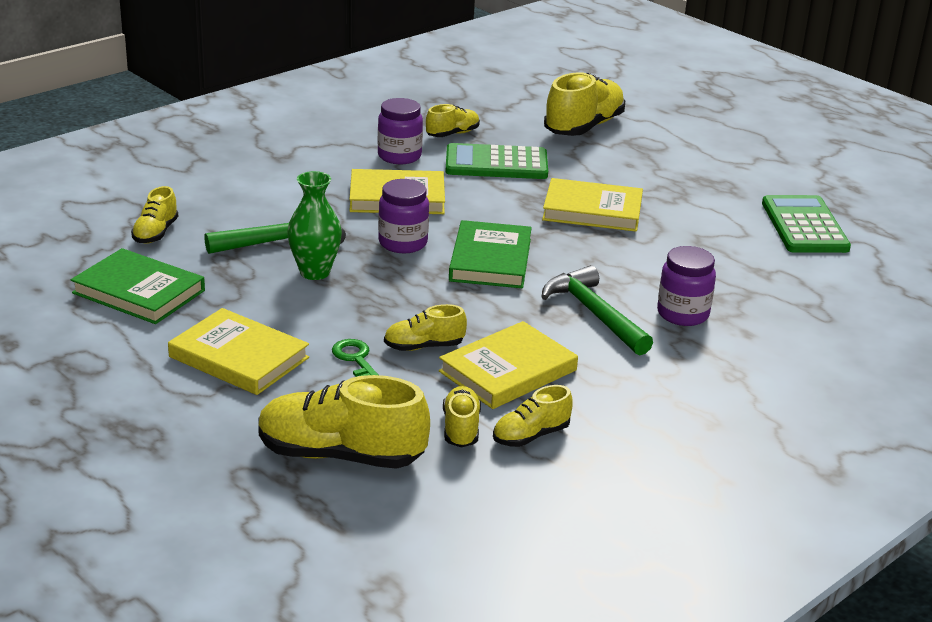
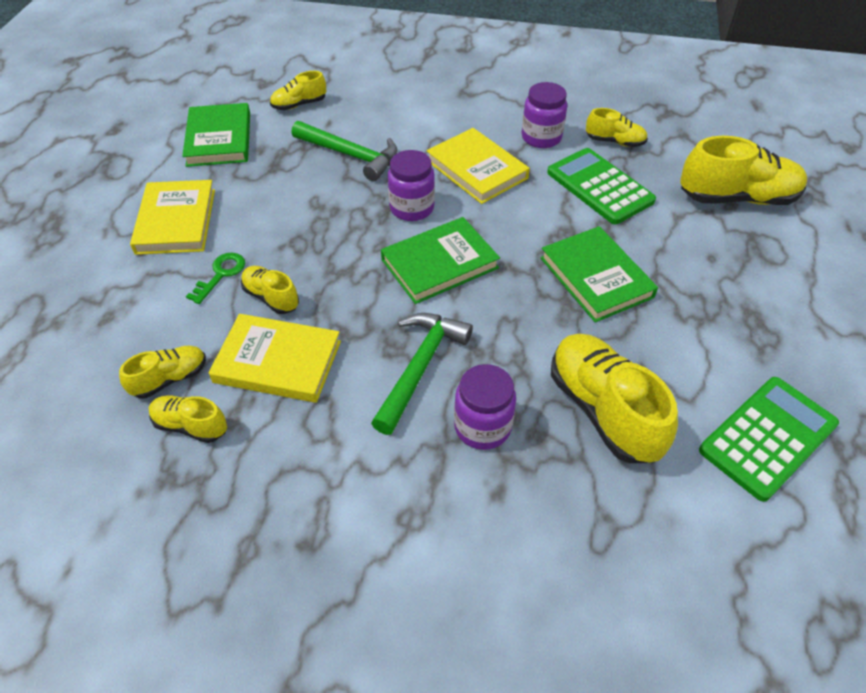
camera: 55 degrees right, 20 degrees up
yellow shoe [258,375,430,469] -> yellow shoe moved to [551,334,678,463]
green vase [287,171,342,280] -> none
yellow book [542,178,643,232] -> green book [540,226,658,323]

